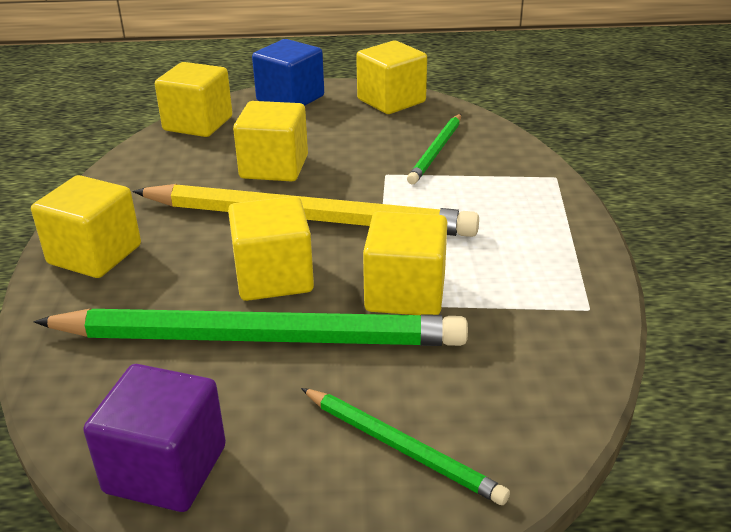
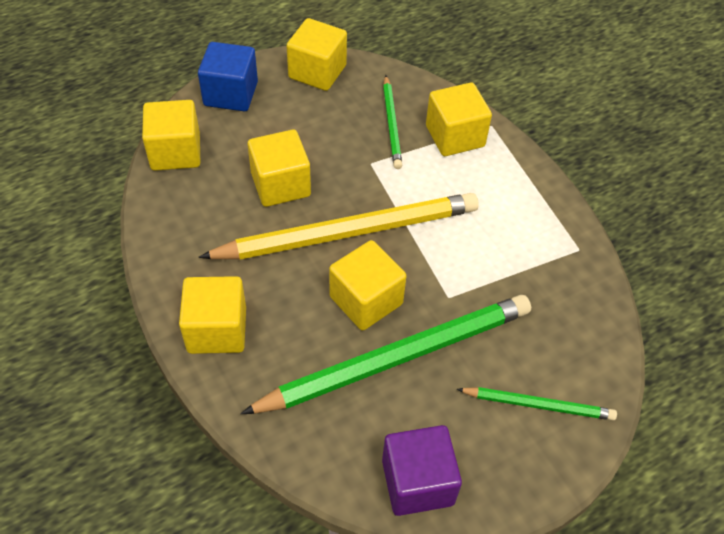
camera: 30 degrees left, 20 degrees up
yellow cube [363,211,447,315] -> yellow cube moved to [426,83,492,156]

